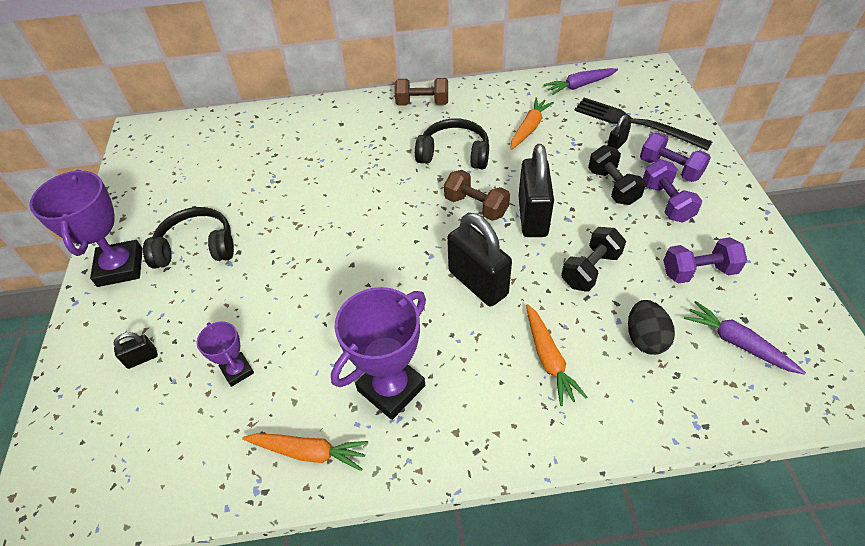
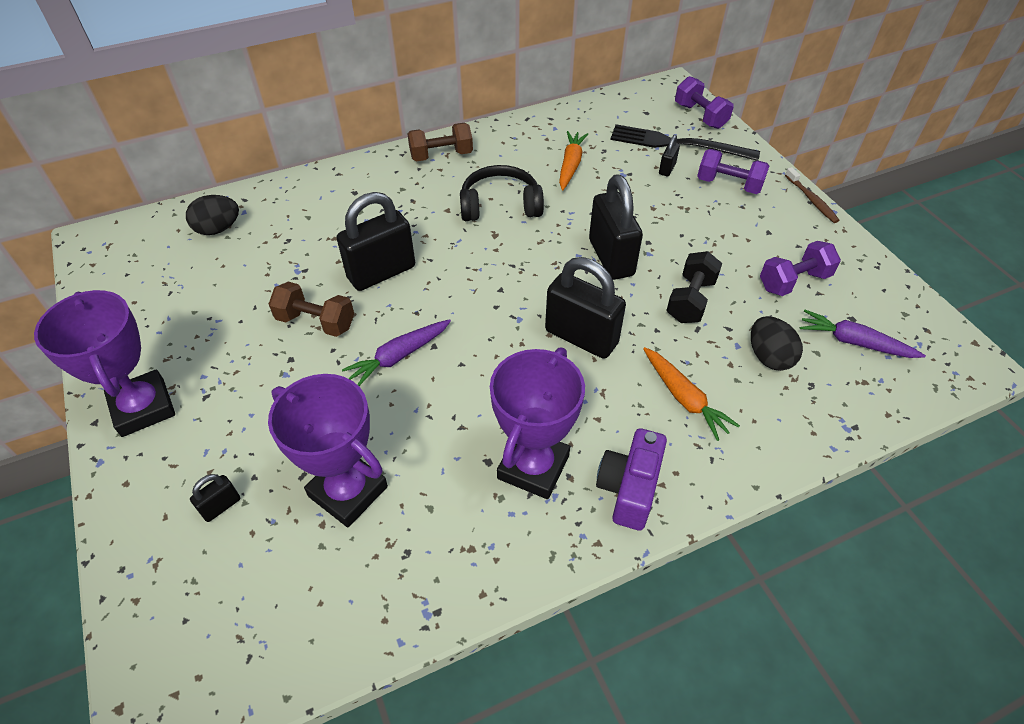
camera: 20 degrees left, 0 degrees up
black headphones [143,207,234,269] -> none
purple trophy [196,321,254,387] -> purple trophy [268,374,388,527], size x1.88
orange carrot [242,433,368,471] -> none
brown dumbbell [444,170,510,221] -> brown dumbbell moved to [269,282,354,337]
purple carrot [544,68,618,95] -> purple carrot moved to [342,319,451,386]
black dumbbell [588,145,646,205] -> none
purple dumbbell [643,159,702,222] -> purple dumbbell moved to [675,76,734,129]
none -> black egg [186,195,239,235]
none -> black padlock [337,192,415,291]
none -> purple camera [596,428,667,531]
none -> brown toothbrush [785,167,840,223]

